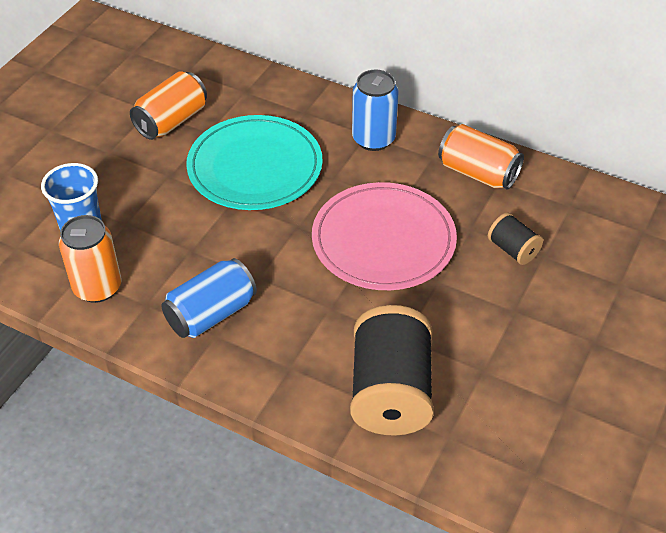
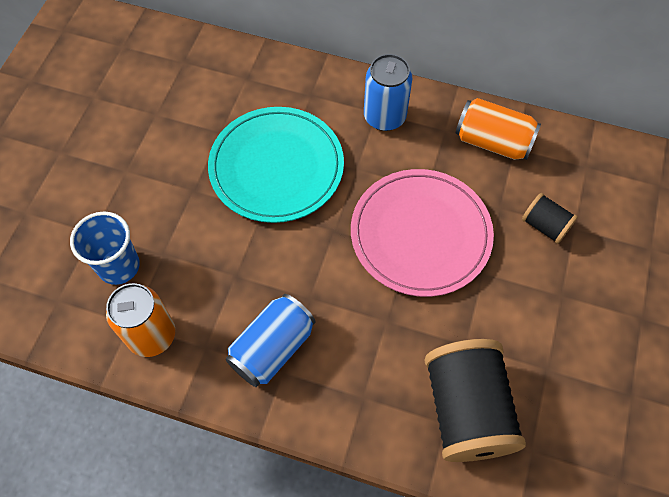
camera: 10 degrees left, 15 degrees up
orange can [130,71,207,140] -> none

